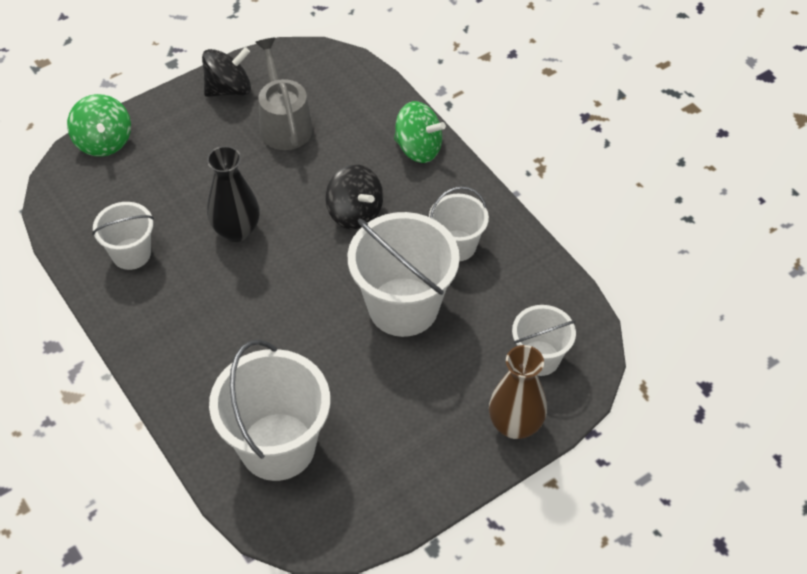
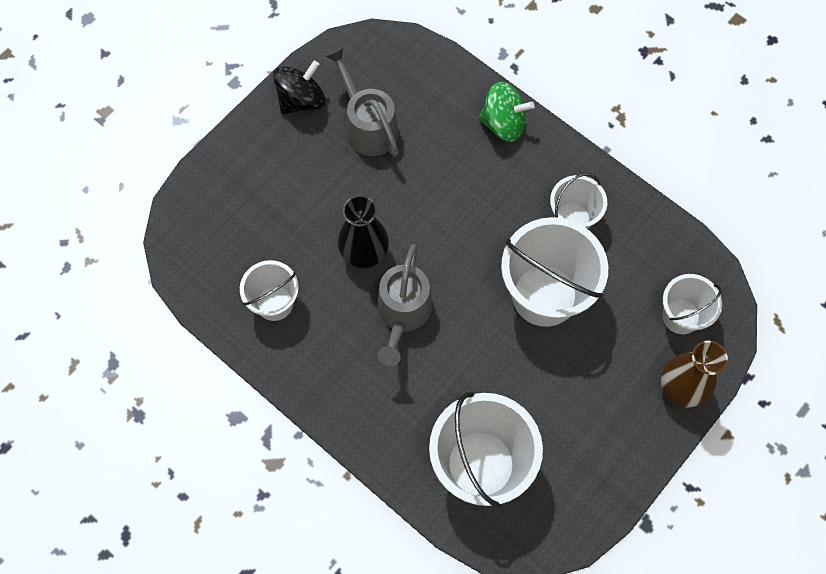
camera: 15 degrees left, 15 degrees up
green spinning top [67,94,131,157] -> none
black spinning top [325,165,383,230] -> none
none -> grey watering can [377,244,432,366]

